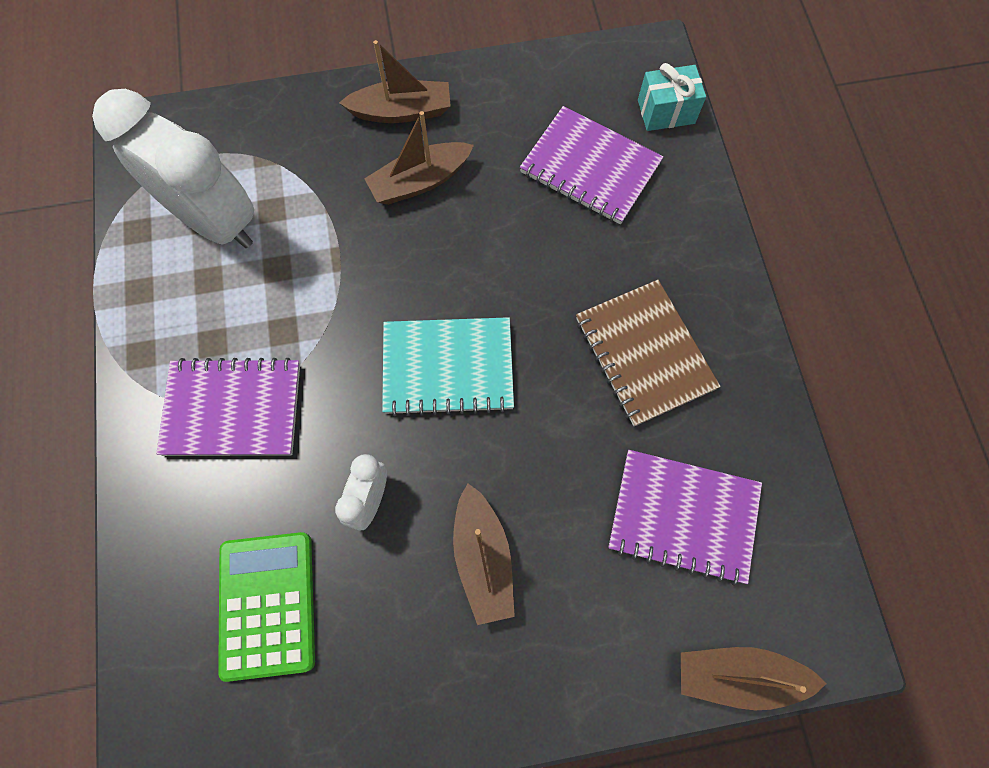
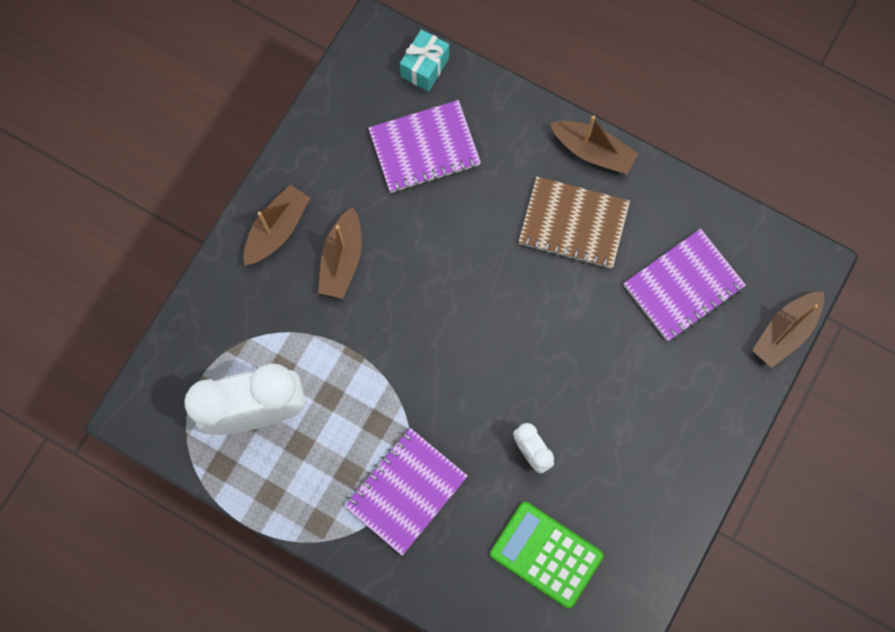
camera: 50 degrees left, 5 degrees up
turquoise notebook [382,317,514,417] -> none
brown boat [453,484,515,625] -> brown boat moved to [550,115,638,175]

